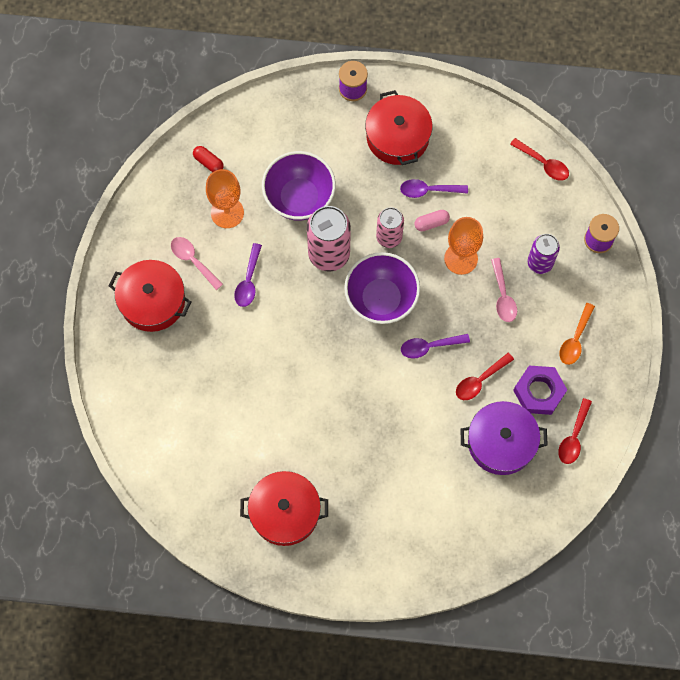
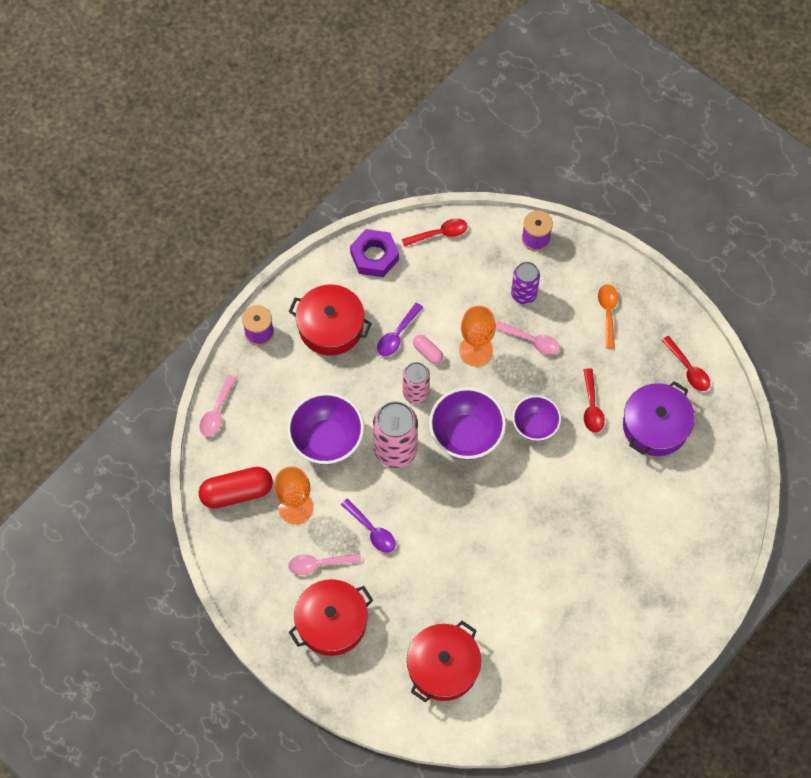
camera: 55 degrees left, 5 degrees down
red capsule [193,146,224,172] -> red capsule [199,467,273,509], size x1.95
red pot [240,471,328,546] -> red pot moved to [407,621,481,702]
purple spoon [401,334,470,359] -> purple bowl [512,395,561,441]
pink capsule [414,210,450,231] -> pink capsule turned 60 degrees counterclockwise [413,335,443,364]
purple nut [513,366,567,415] -> purple nut moved to [350,229,399,277]
orange spoon [559,303,595,365] -> orange spoon turned 150 degrees counterclockwise [598,284,618,349]
none -> pink spoon [199,375,236,437]

